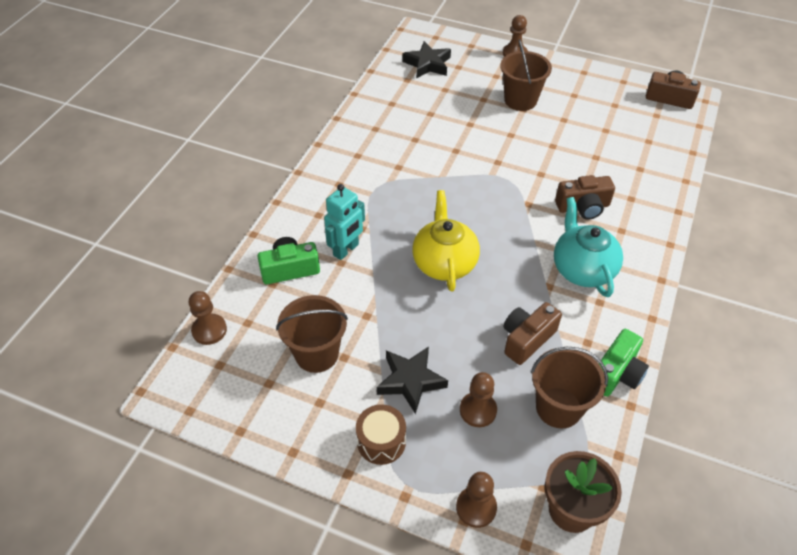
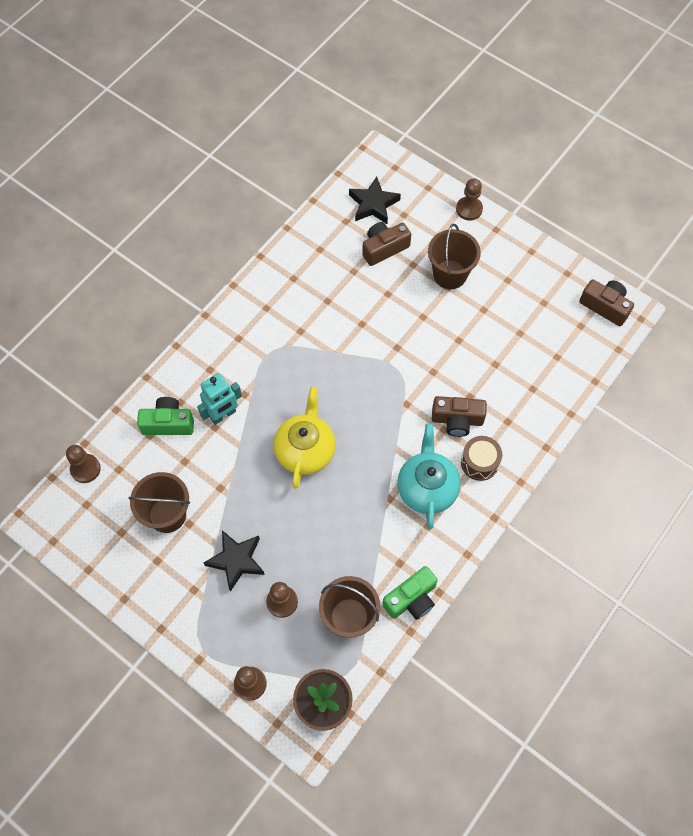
camera: 15 degrees right, 15 degrees up
brown drum [356,404,406,465] -> brown drum moved to [461,436,502,481]
brown camera [503,302,562,365] -> brown camera moved to [362,222,411,266]

